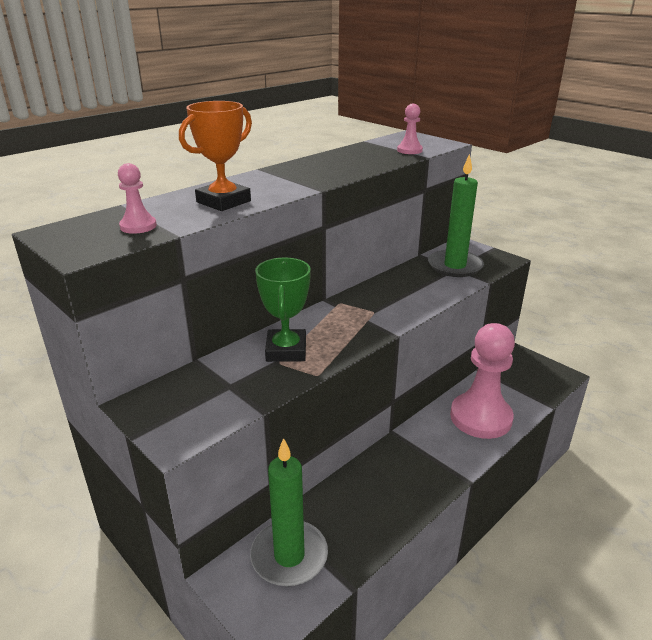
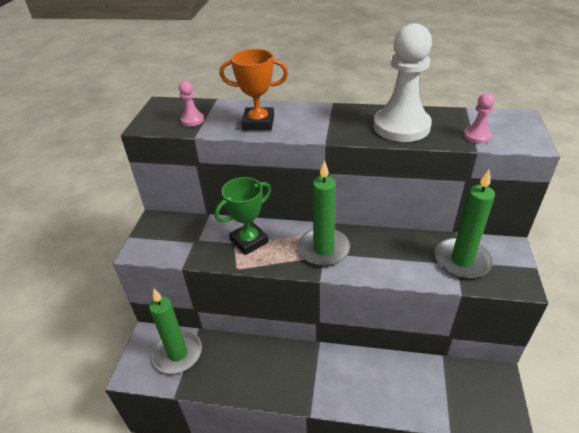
camera: 55 degrees right, 10 degrees up
pink pawn [450,323,515,439] -> none
none -> green candle [297,160,350,266]
none -> white pawn [373,23,432,142]

